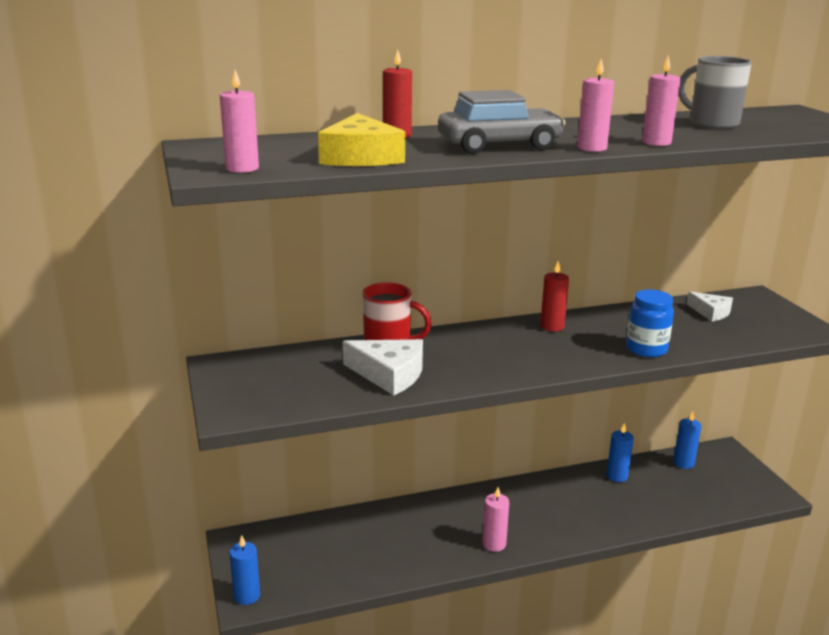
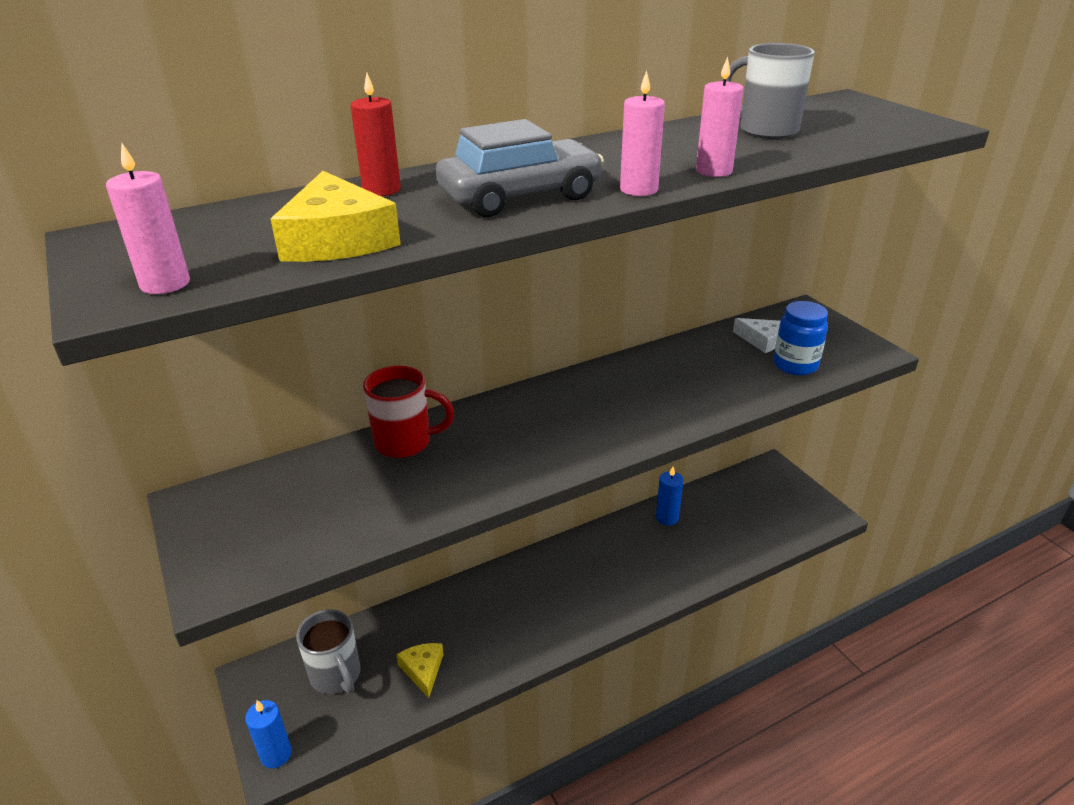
camera: 10 degrees left, 10 degrees up
white cheese [343,339,423,395] -> none
pink candle [482,487,509,552] -> none
red candle [540,261,569,332] -> none
blue jar [626,289,674,357] -> blue jar moved to [774,301,828,375]
blue candle [673,411,702,469] -> none
none -> grey mug [296,609,361,694]
none -> yellow cheese [396,643,444,698]

